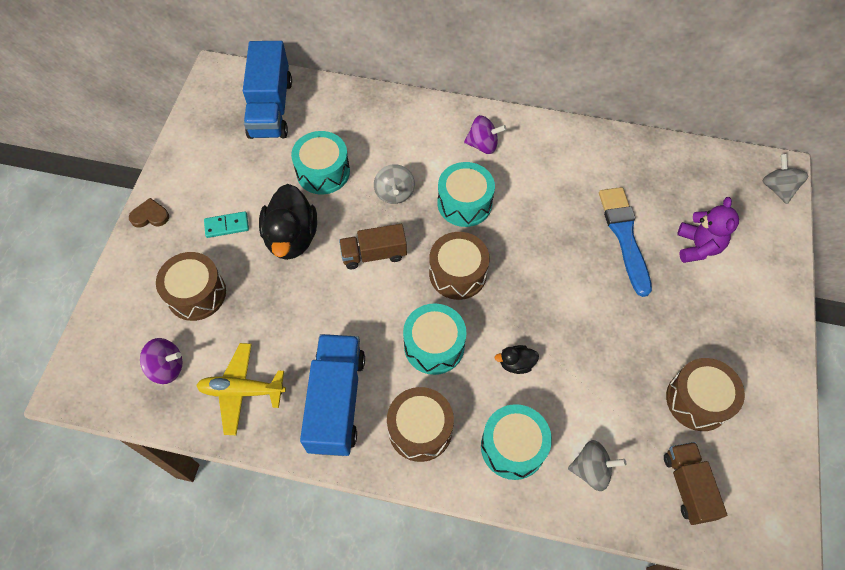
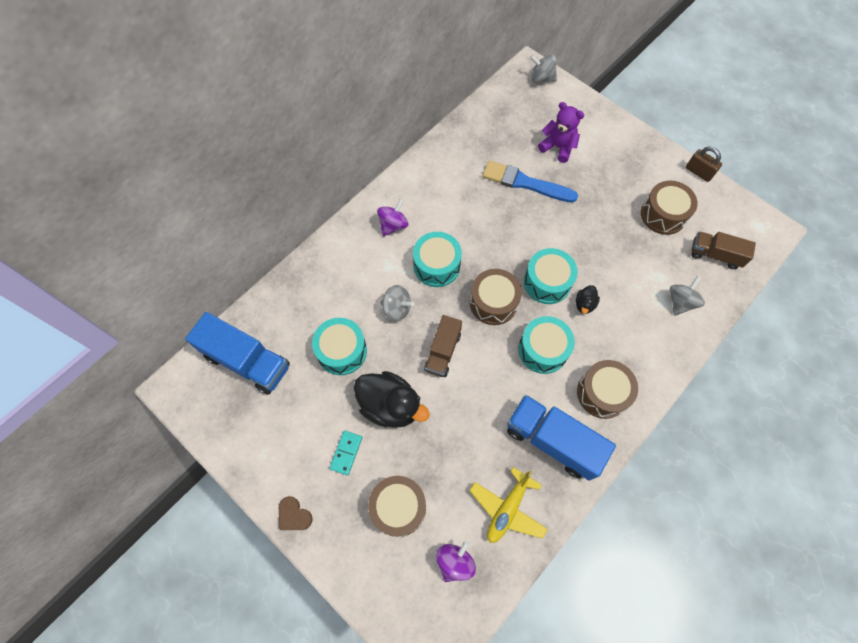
camera: 60 degrees left, 5 degrees up
brown heart [129,198,169,228] -> brown heart turned 75 degrees counterclockwise [279,496,313,530]
turquoise drum [481,404,552,480] -> turquoise drum moved to [524,248,578,304]
none -> brown padlock [686,147,722,182]

